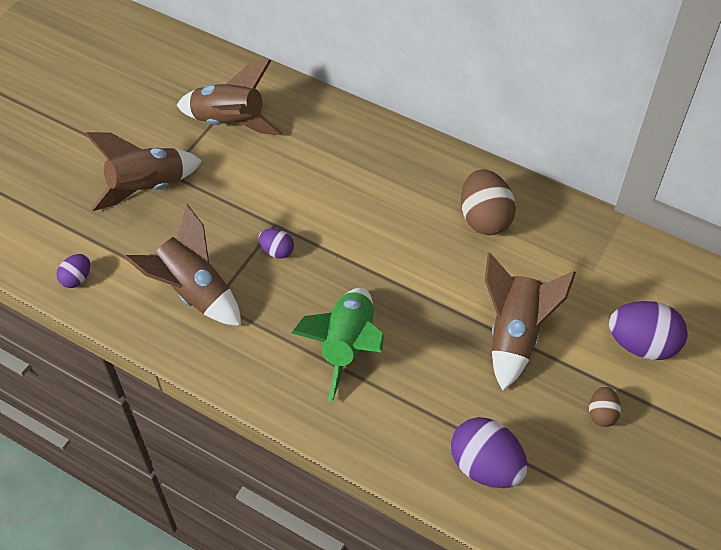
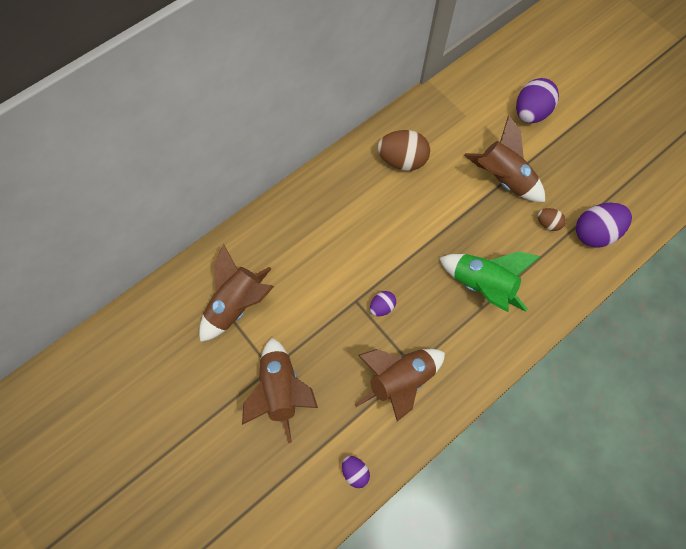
camera: 70 degrees left, 15 degrees up
brown egg [589,386,621,427] -> brown egg moved to [537,208,566,231]

